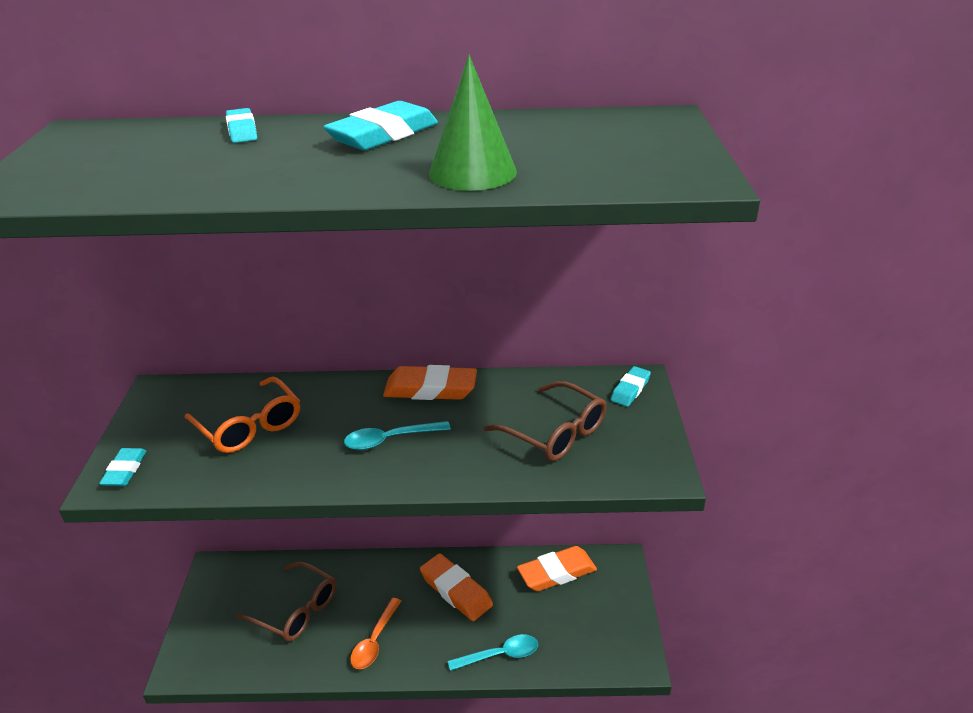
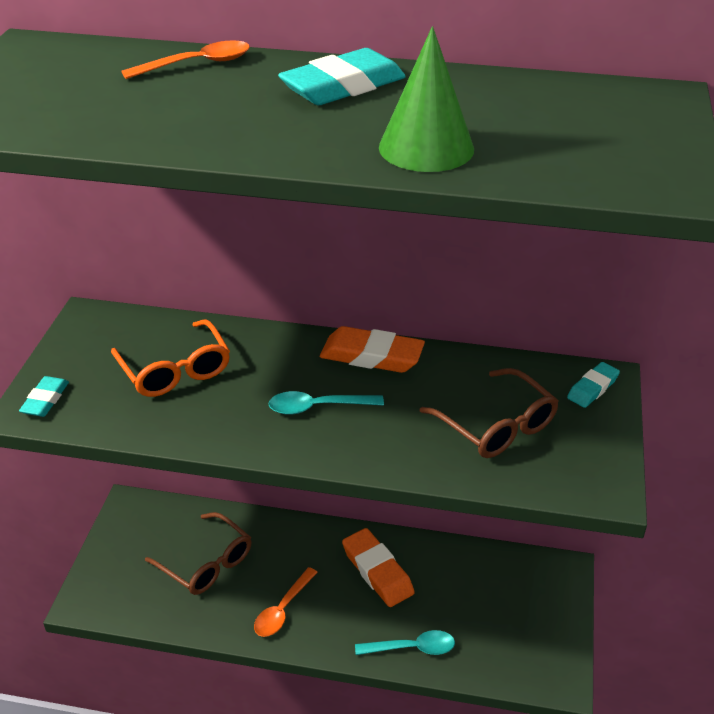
camera: 10 degrees right, 5 degrees up
turquoise eraser [226,108,257,143] -> orange spoon [121,40,250,79]
orange eraser [517,546,597,591] -> none

